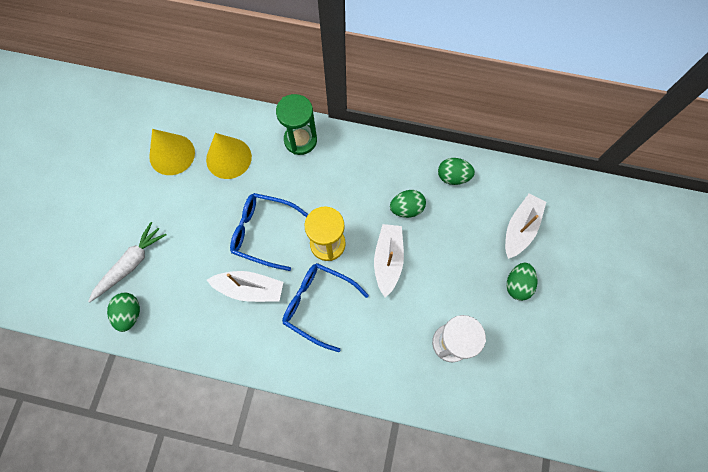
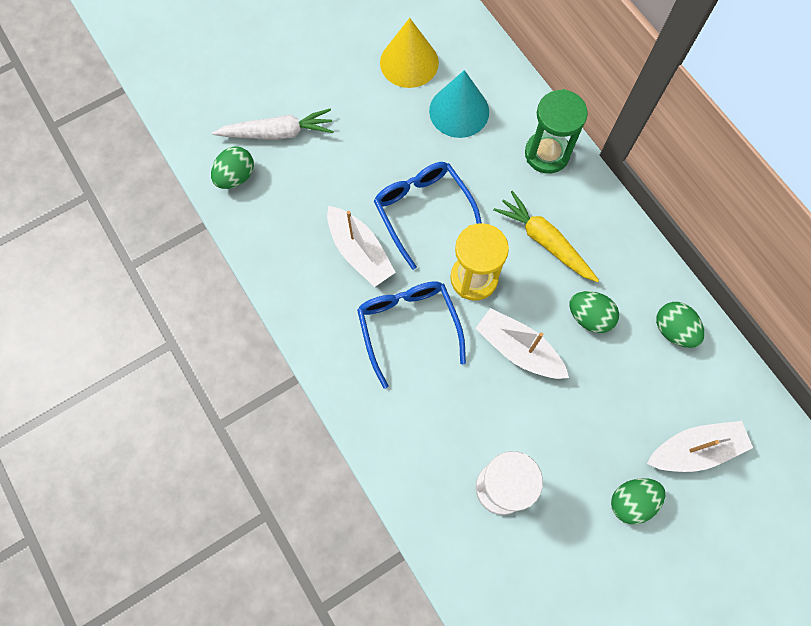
camera: 45 degrees right, 0 degrees up
yellow cone [206,133,252,179] -> turquoise cone [429,70,489,138]
white boat [374,224,404,298] -> white boat turned 105 degrees counterclockwise [475,308,569,379]
none -> yellow carrot [493,191,599,282]

